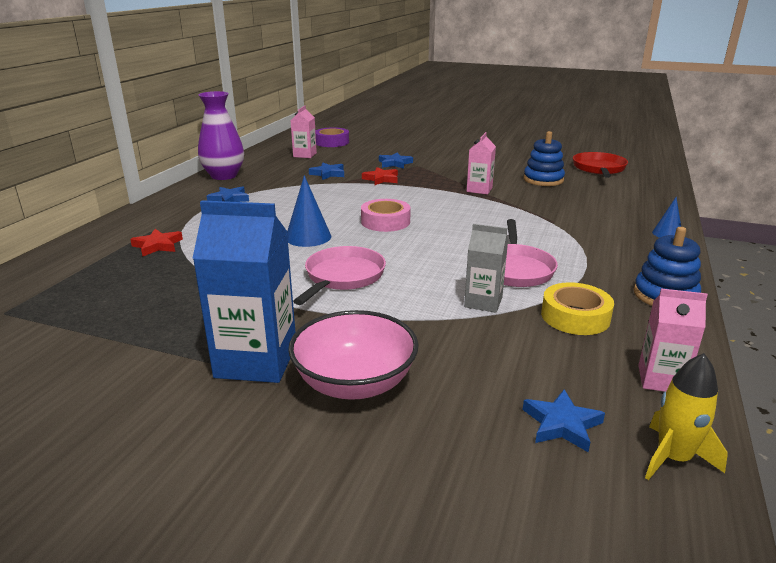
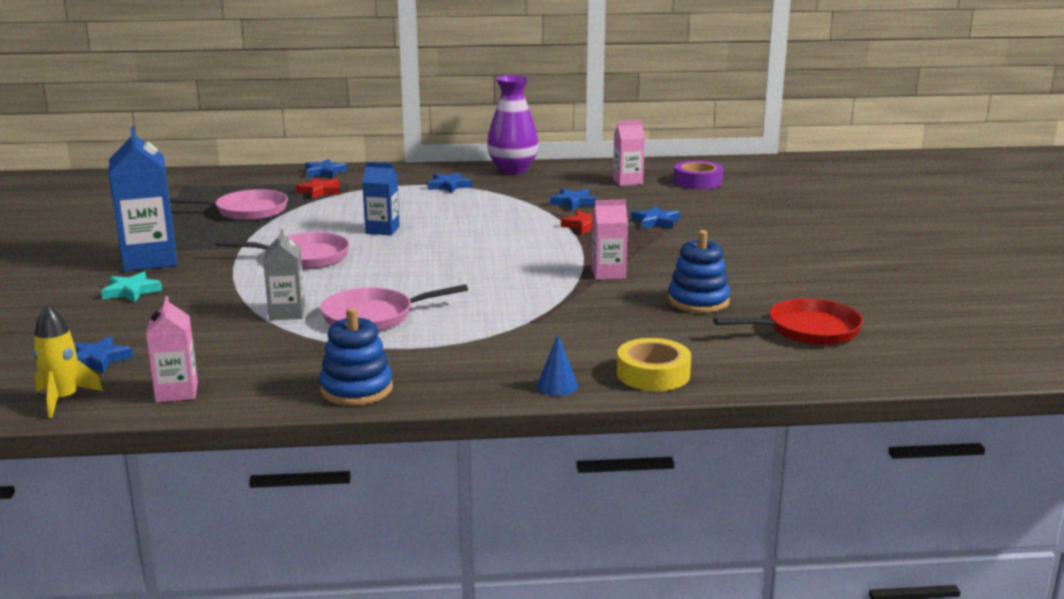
camera: 65 degrees right, 5 degrees down
blue cone [287,175,331,247] -> blue carton [362,162,400,235]
pink bowl [288,310,419,400] -> turquoise star [101,272,162,302]
pink tape [361,199,411,232] -> none
yellow tape [541,282,614,335] -> yellow tape moved to [617,338,691,391]
none -> pink pan [169,189,288,220]
none -> blue star [305,159,347,178]

